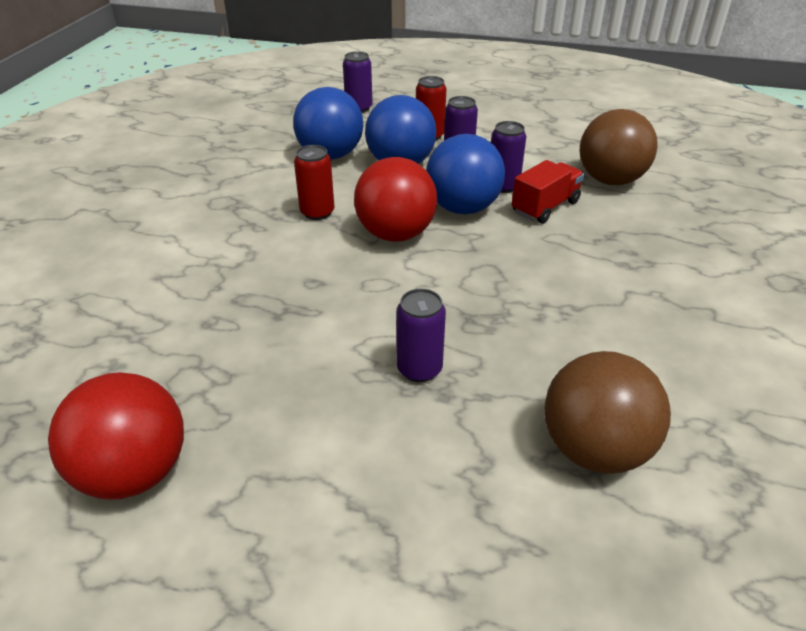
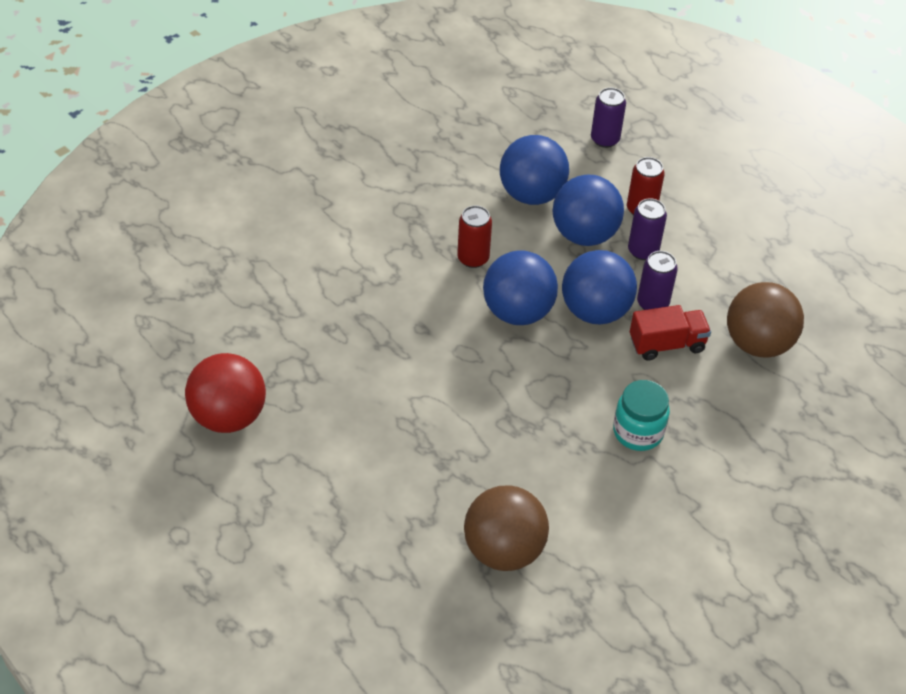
camera: 30 degrees right, 10 degrees up
red ball [354,157,437,241] -> blue ball [483,250,558,325]
purple can [396,289,446,382] -> none
none -> turquoise jar [613,380,670,451]

